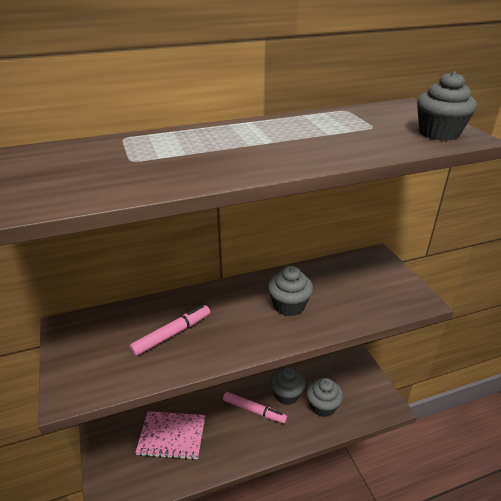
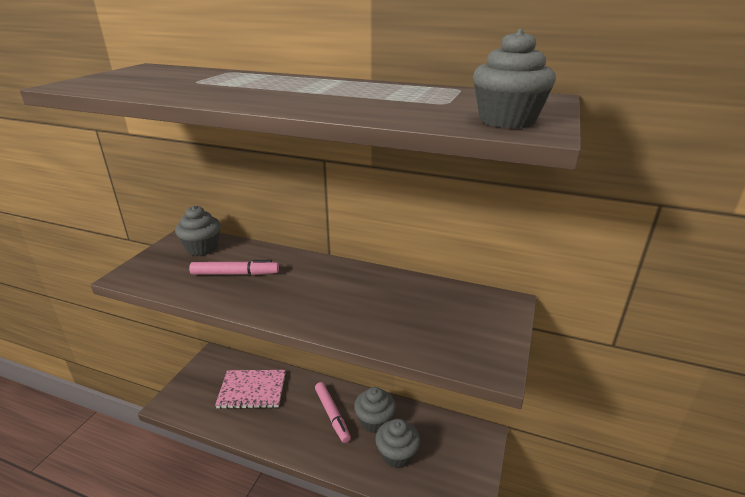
camera: 40 degrees right, 5 degrees down
pink notebook [135,411,205,460] -> pink notebook turned 45 degrees counterclockwise [215,370,286,409]
grey cupcake [268,266,313,316] -> grey cupcake moved to [175,206,221,256]

